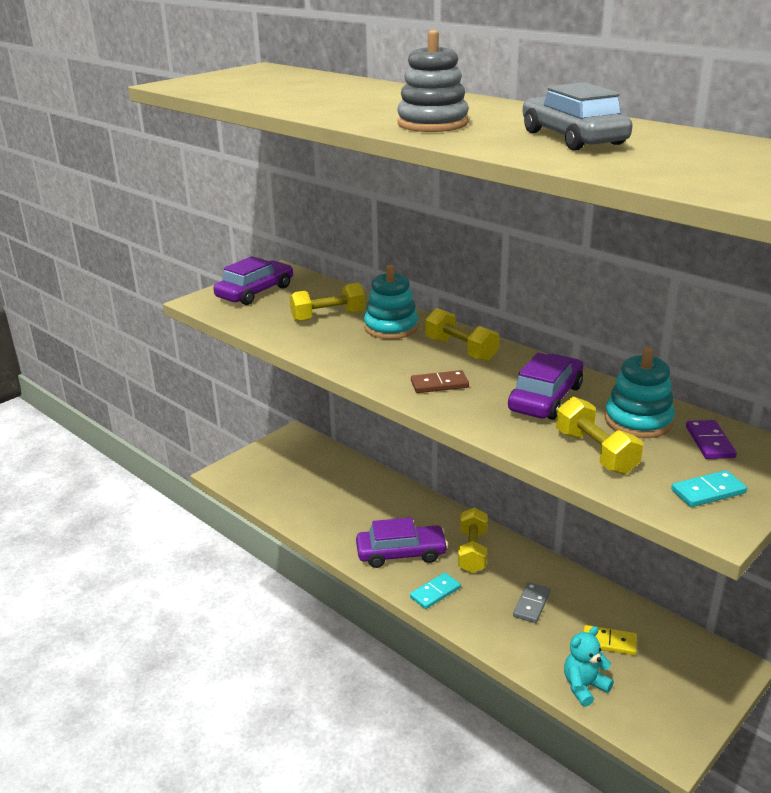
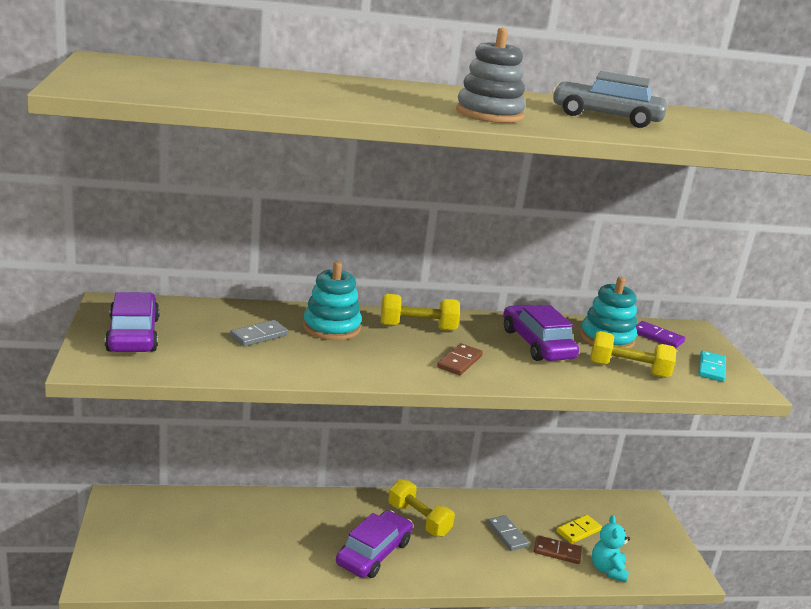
camera: 55 degrees left, 5 degrees down
yellow dumbbell [290,283,365,322] -> grey domino [230,320,288,347]
turquoise domino [410,572,461,609] -> none
none -> brown domino [534,535,582,564]

